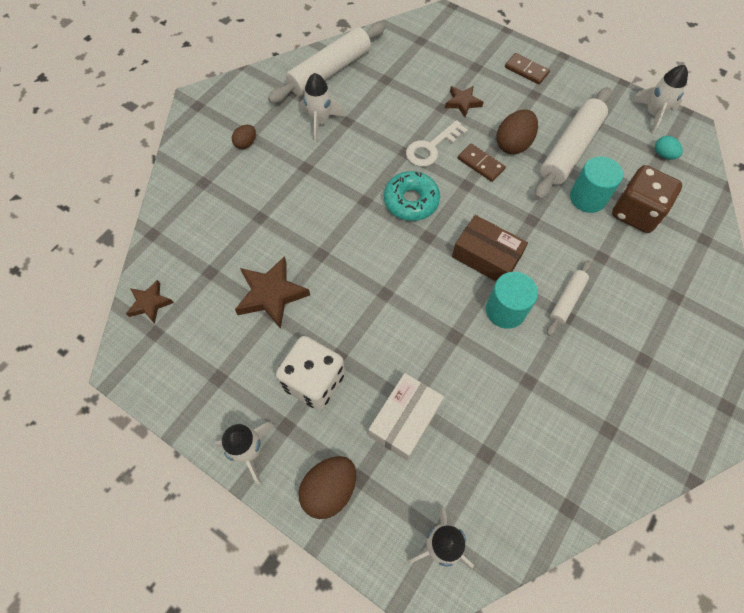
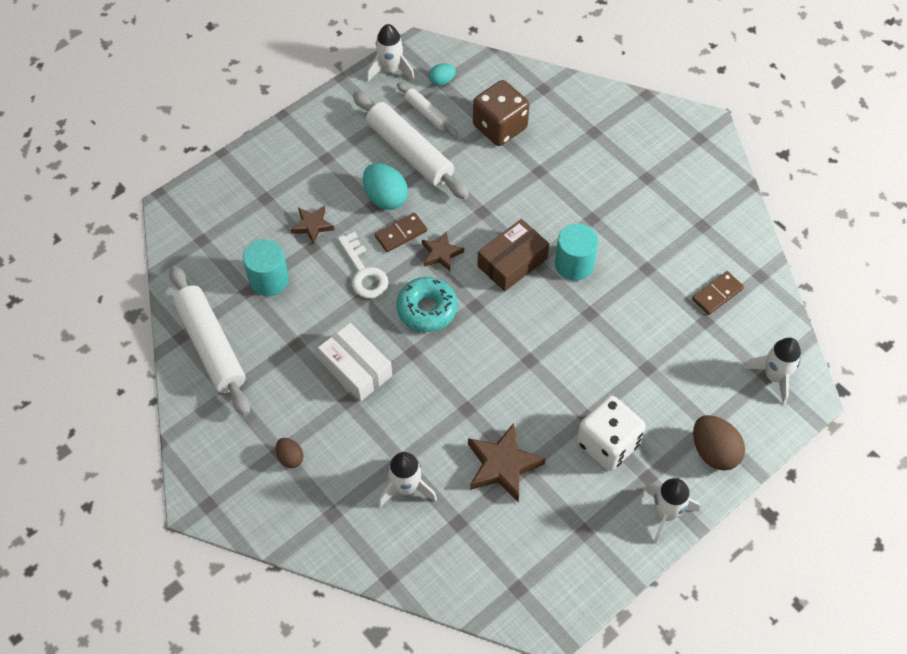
camera: 75 degrees left, 5 degrees down
brown star [126,280,174,324] -> brown star moved to [422,231,464,271]
white rocket [300,73,345,143] -> white rocket moved to [378,452,437,507]
white box [368,373,444,461] -> white box moved to [318,323,392,401]
brown egg [496,109,538,154] -> turquoise egg [363,163,408,210]
brown domino [505,53,550,84] -> brown domino moved to [692,271,744,315]
white rolling pin [547,260,591,336] -> white rolling pin moved to [397,83,457,136]
turquoise cylinder [570,156,623,213] -> turquoise cylinder moved to [243,239,289,296]

